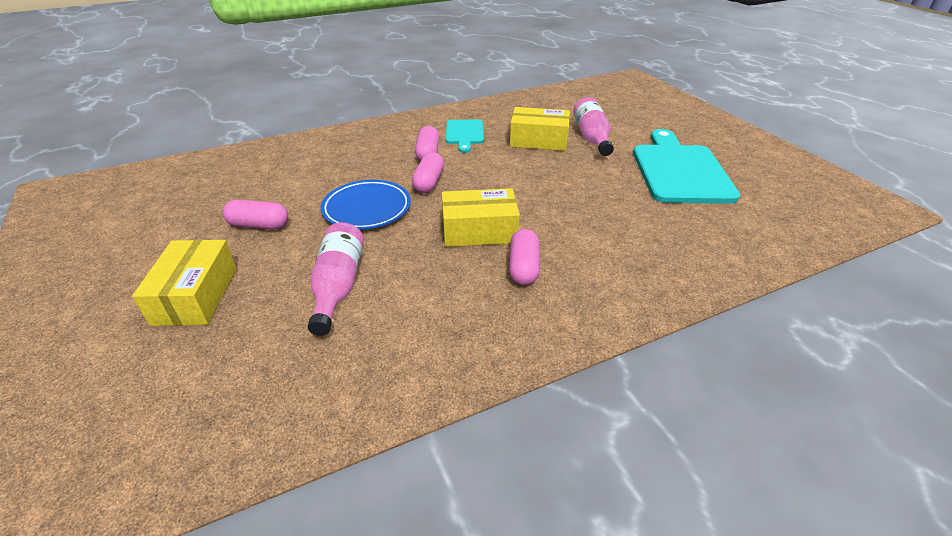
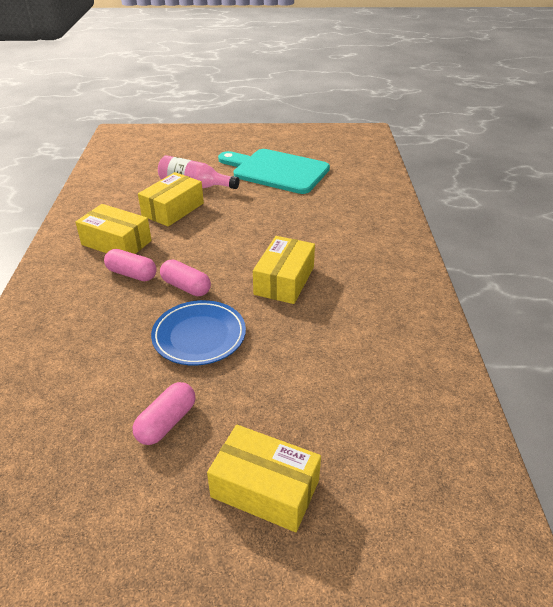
camera: 65 degrees left, 0 degrees up
pink bottle [308,222,364,336] -> none
turquoise cutting board [446,120,484,153] -> yellow box [75,204,152,254]
pink capsule [509,229,540,285] -> none

